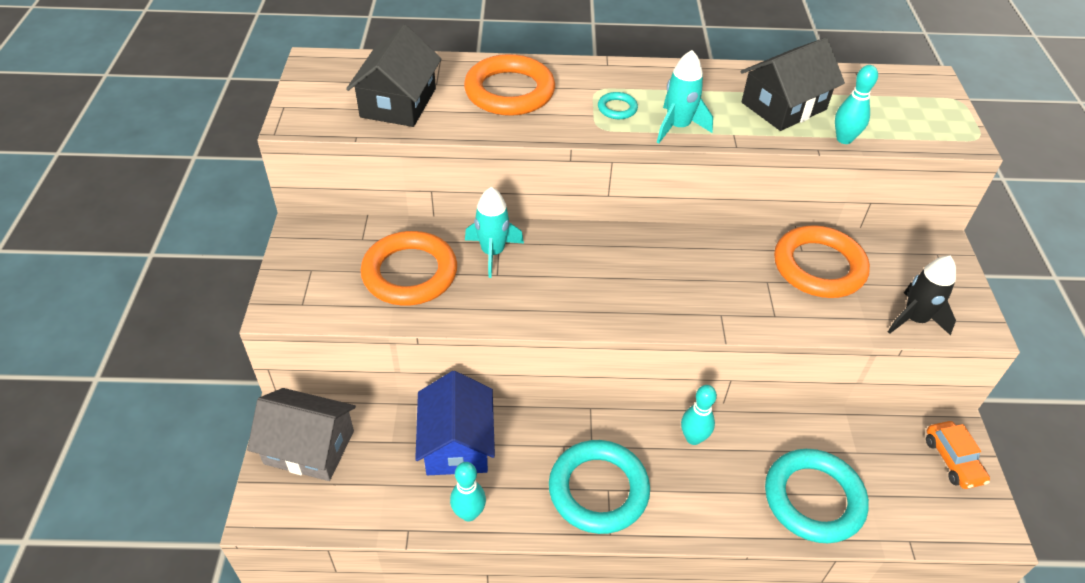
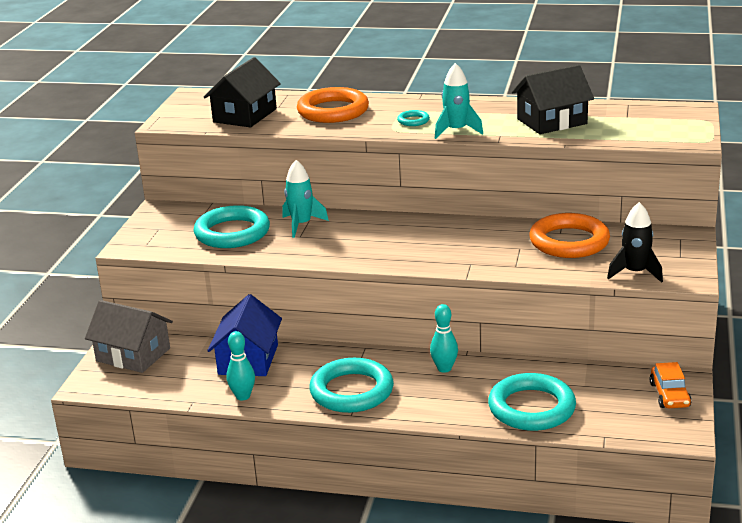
camera: 15 degrees right, 20 degrees down
orange ring [361,231,457,306] -> turquoise ring [194,205,270,248]
turquoise bowling pin [835,65,878,144] -> none

